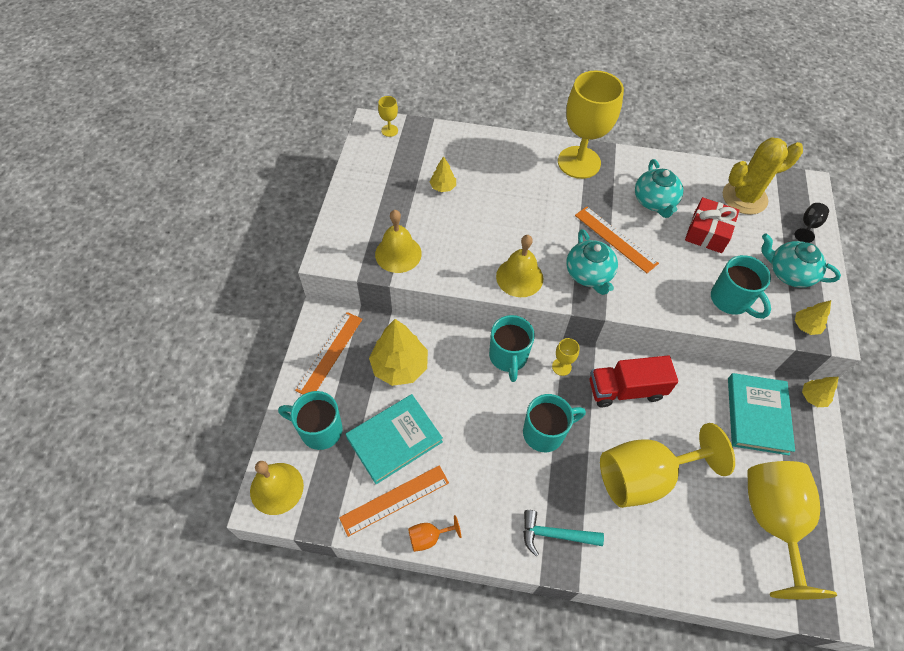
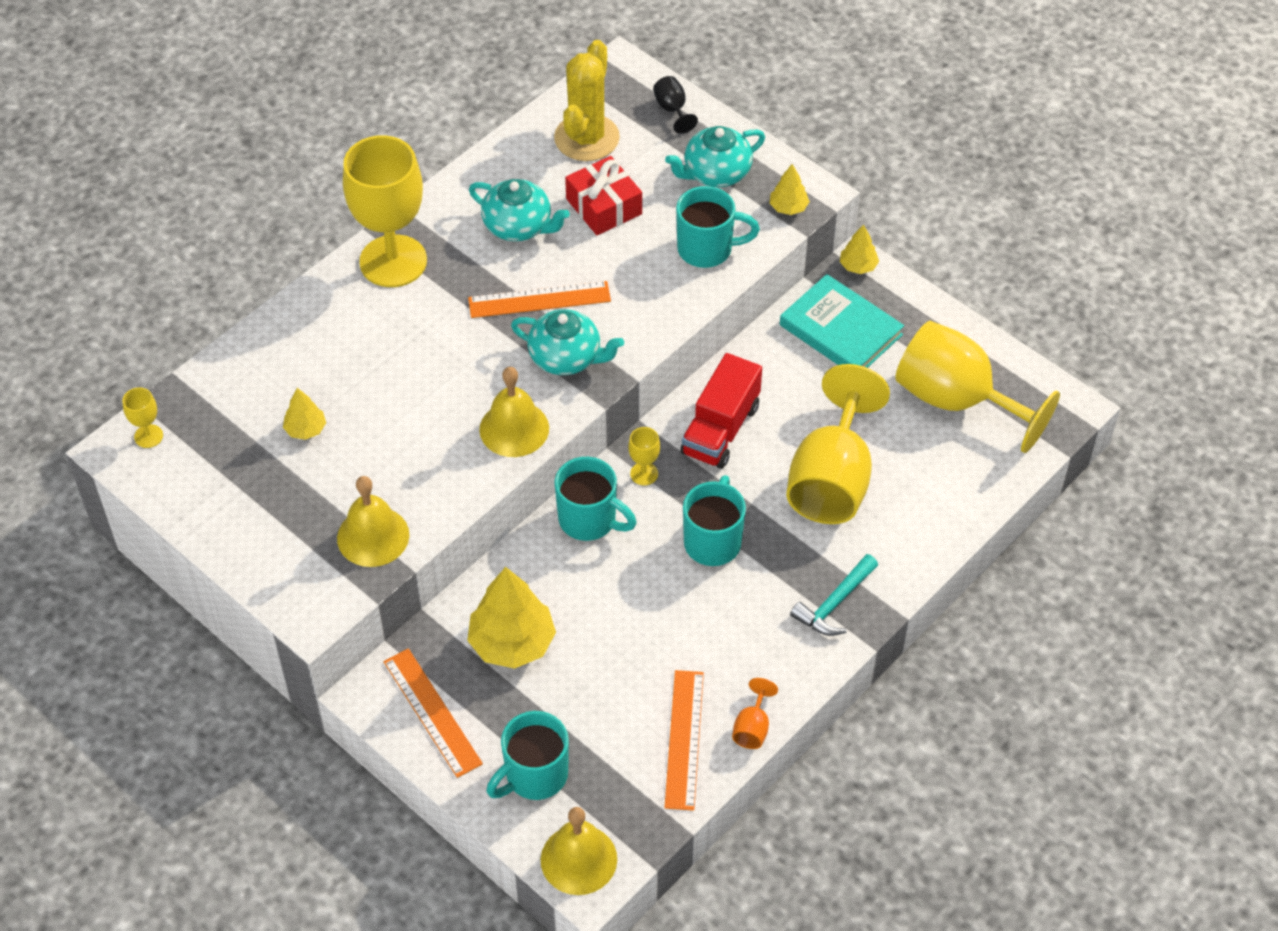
camera: 55 degrees left, 5 degrees down
turquoise book [346,394,443,484] -> none

